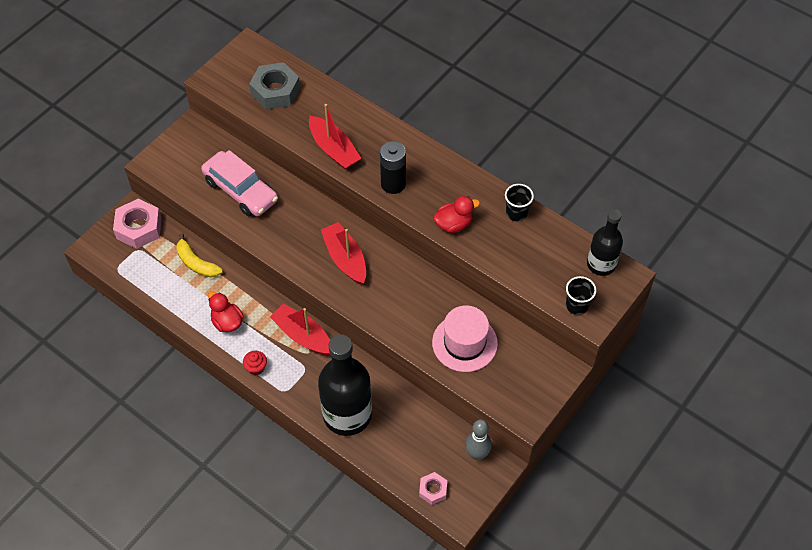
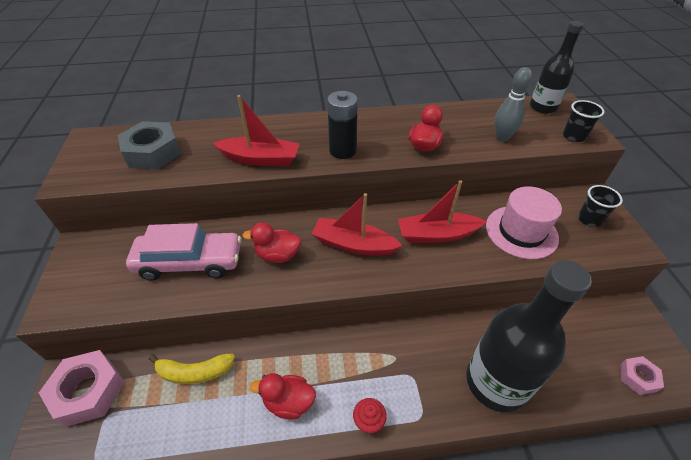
camera: 45 degrees left, 10 degrees down
red boat [270,304,330,355] -> red boat moved to [398,180,486,243]
grey bowling pin [465,419,492,460] -> grey bowling pin moved to [495,67,532,142]
black cup [505,184,534,221] -> black cup moved to [578,185,623,227]
none -> red duck [242,222,301,263]

